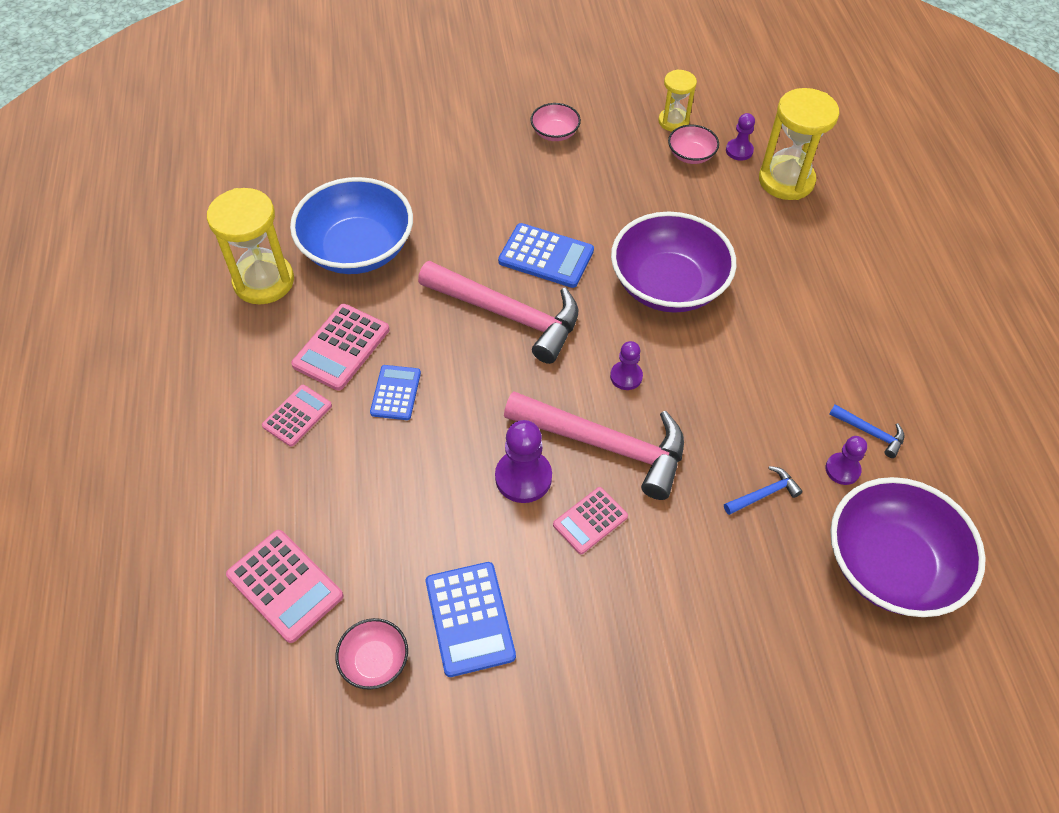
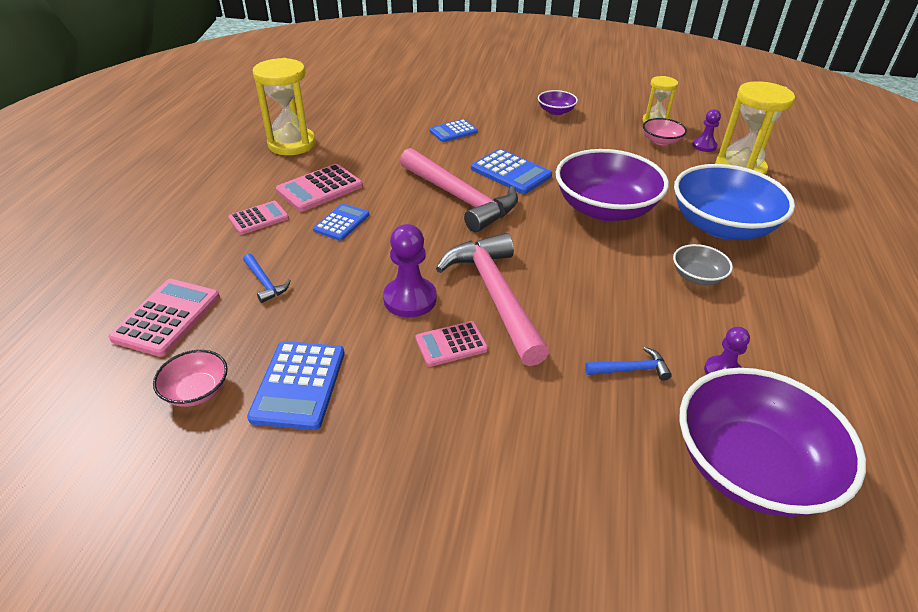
camera: 20 degrees right, 15 degrees down
pink calculator [226,530,343,643] -> pink calculator turned 135 degrees counterclockwise [108,279,220,357]
blue bowl [290,177,413,274] -> blue bowl moved to [674,164,795,240]
pink hammer [504,391,684,500] -> pink hammer turned 150 degrees counterclockwise [436,233,549,366]
pink bowl [530,103,581,141] -> purple bowl [538,90,578,115]
purple pawn [610,341,643,390] -> none
blue hammer [830,404,904,458] -> blue hammer moved to [243,254,290,303]
none -> blue calculator [429,119,478,142]
none -> grey bowl [673,244,733,285]

